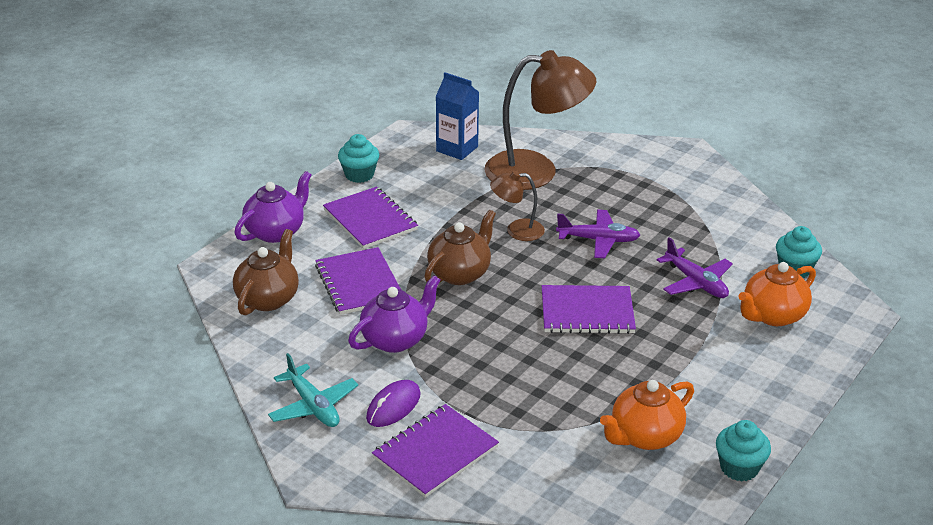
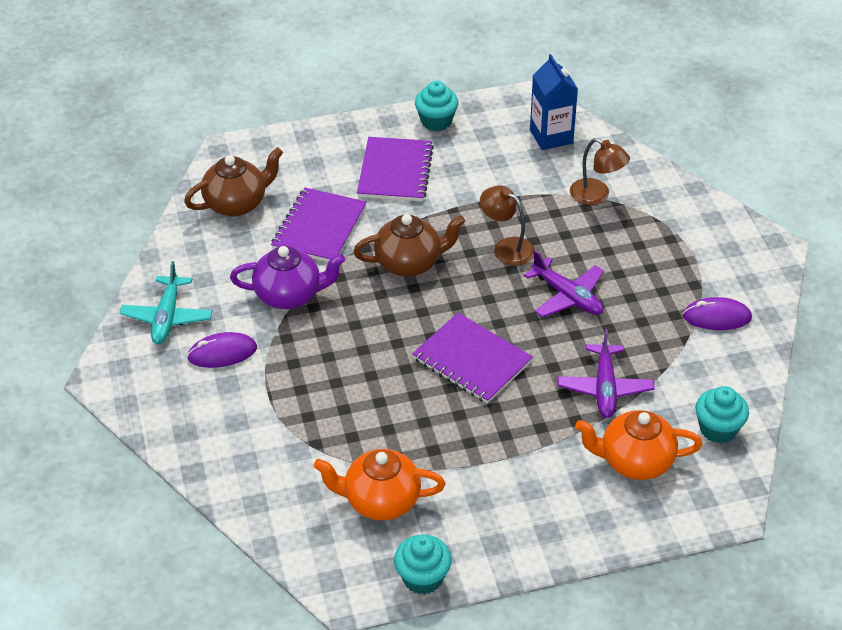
camera: 40 degrees right, 10 degrees up
purple teapot [234,171,312,243] -> none
purple notebook [372,404,499,498] -> none
brown lamp [484,50,596,190] -> brown lamp [570,138,630,205], size x0.49
none -> purple mouse [683,297,752,330]

